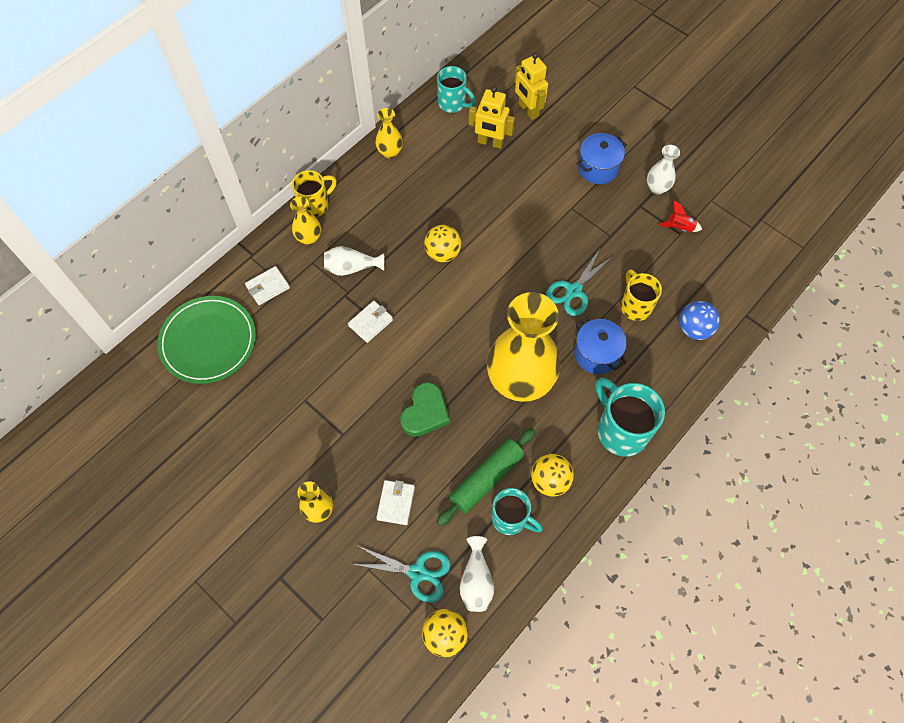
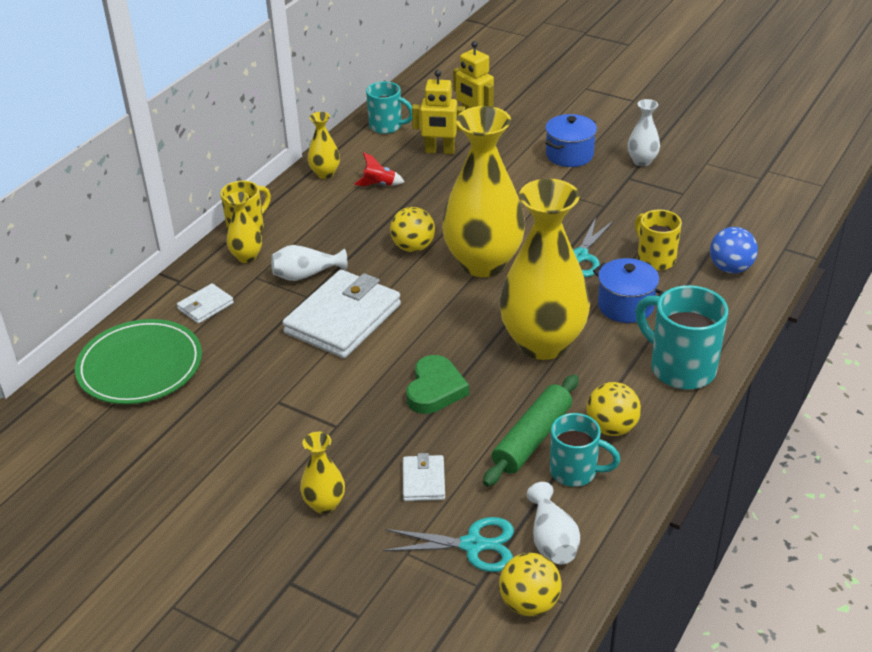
camera: 10 degrees left, 25 degrees down
white wallet [348,301,393,343] -> white wallet [282,270,401,358], size x2.14
red rocket [658,200,702,232] -> red rocket moved to [354,152,404,186]
none -> yellow vase [442,106,525,277]

